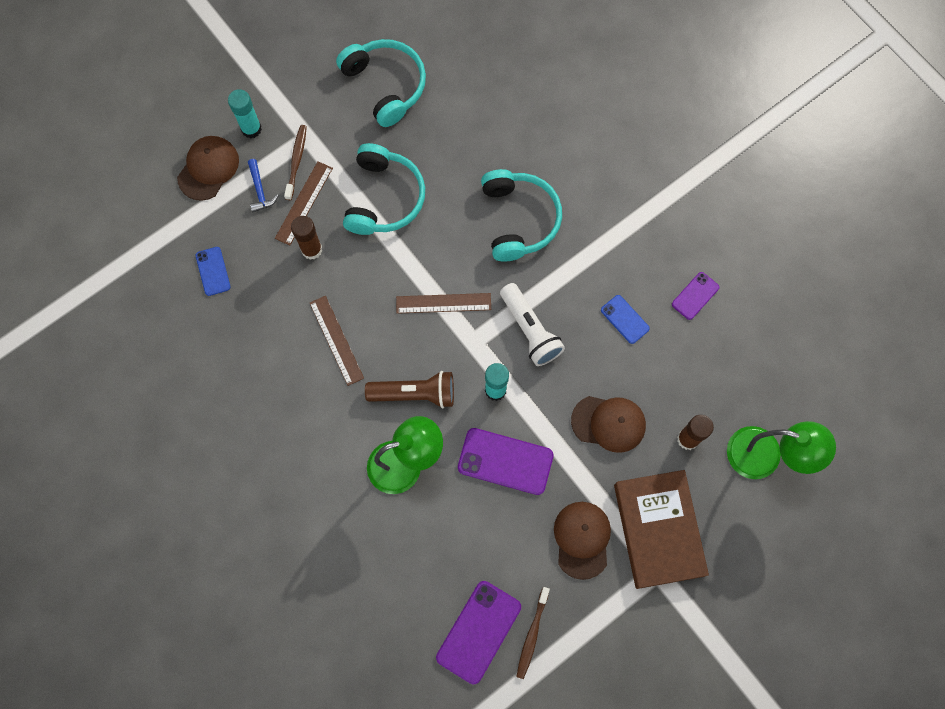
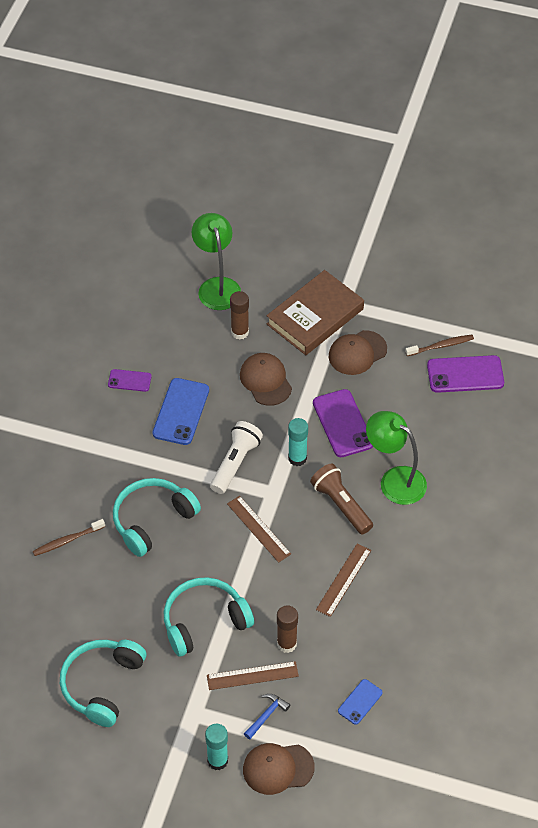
camera: 125 degrees left, 20 degrees down
brown toothbrush [284,125,307,200] -> brown toothbrush moved to [33,519,105,556]
blue phone [601,295,650,344] -> blue phone [153,378,209,445], size x1.78

